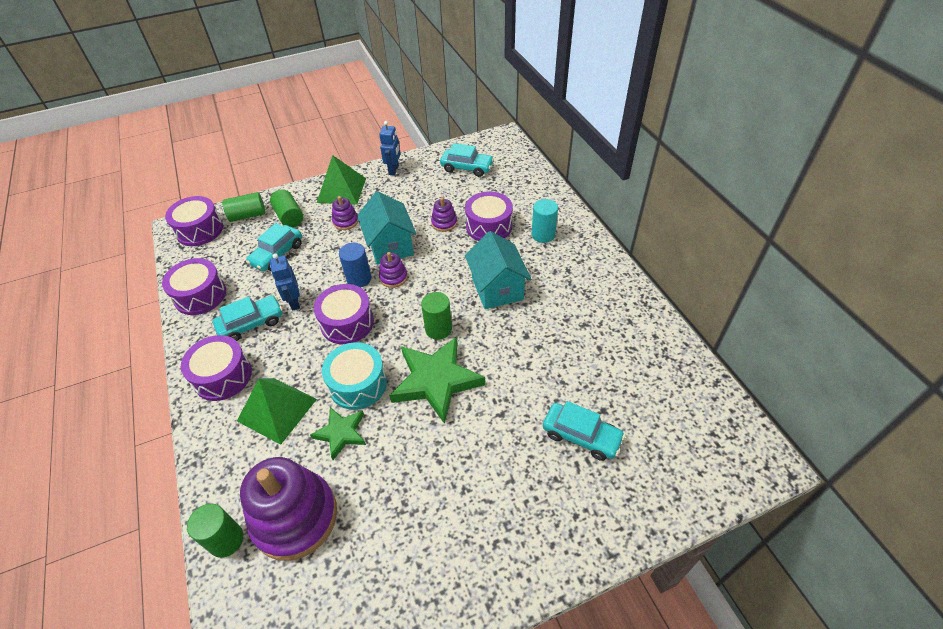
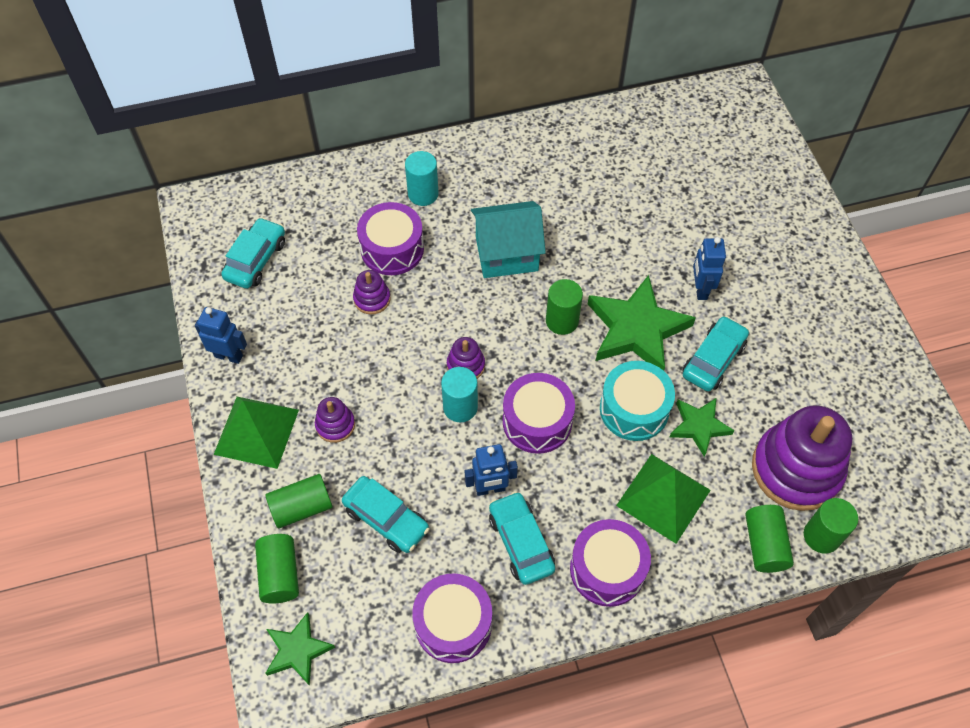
camera: 85 degrees left, 10 degrees up
purple drum [165,196,223,246] -> green star [265,612,335,686]
blue cylinder [339,243,371,288] -> turquoise cylinder [441,367,478,422]
turquoise house [357,191,416,265] -> none
turquoise car [543,401,625,461] -> turquoise car moved to [683,316,749,391]
none -> blue robot [693,237,726,300]
none -> green cylinder [745,505,794,573]

